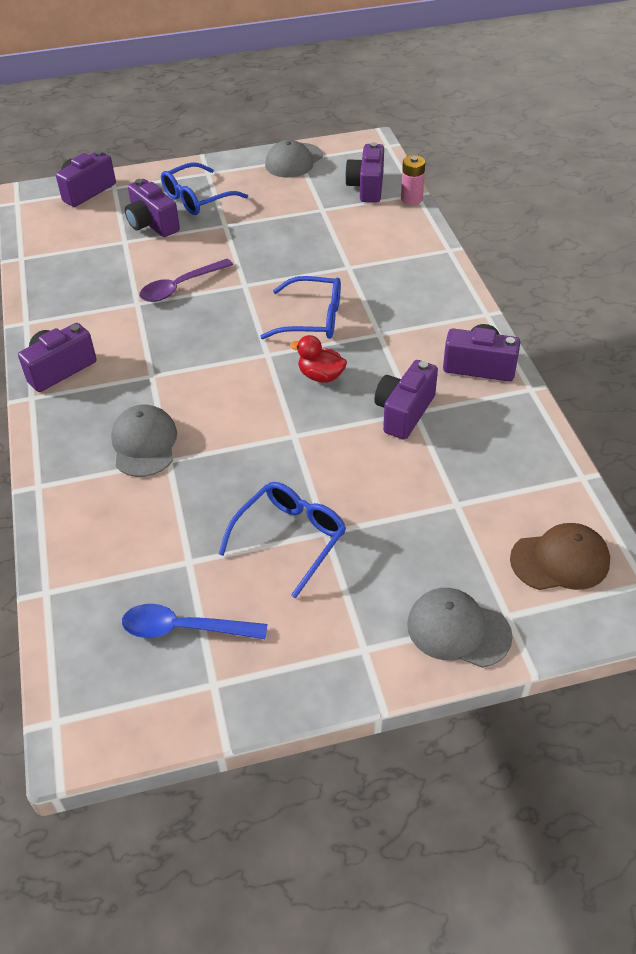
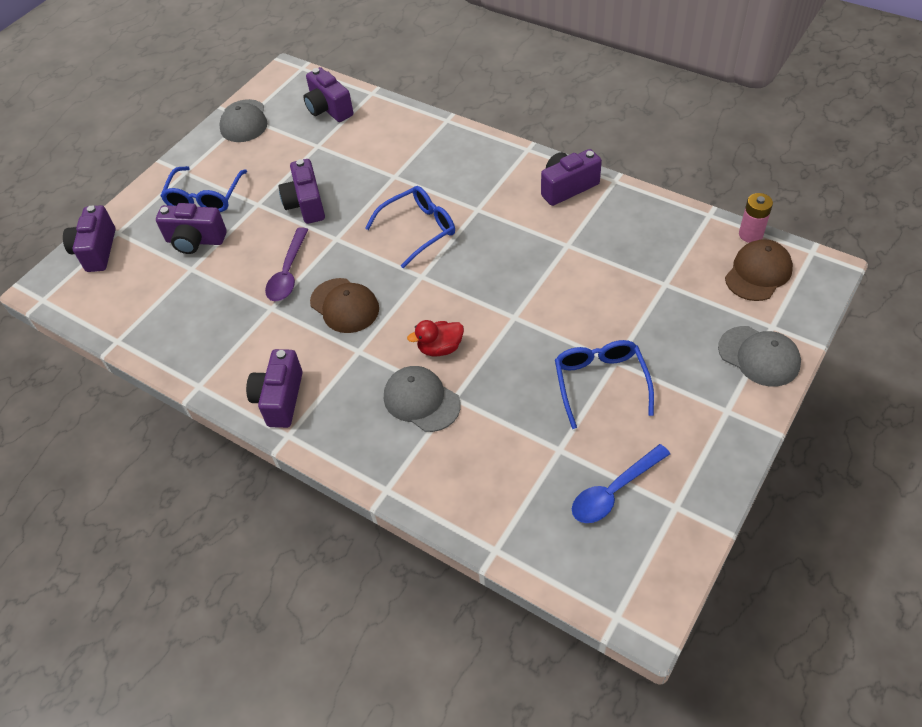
camera: 40 degrees left, 5 degrees up
red duck [290,335,347,382] -> red duck moved to [407,320,464,356]
purple camera [374,360,438,440] -> purple camera moved to [279,159,325,224]
pink battery [401,155,425,205] -> pink battery moved to [739,193,773,243]
grey cap [407,588,513,668] -> grey cap turned 120 degrees counterclockwise [718,326,801,387]
none -> brown cap [310,278,379,333]

